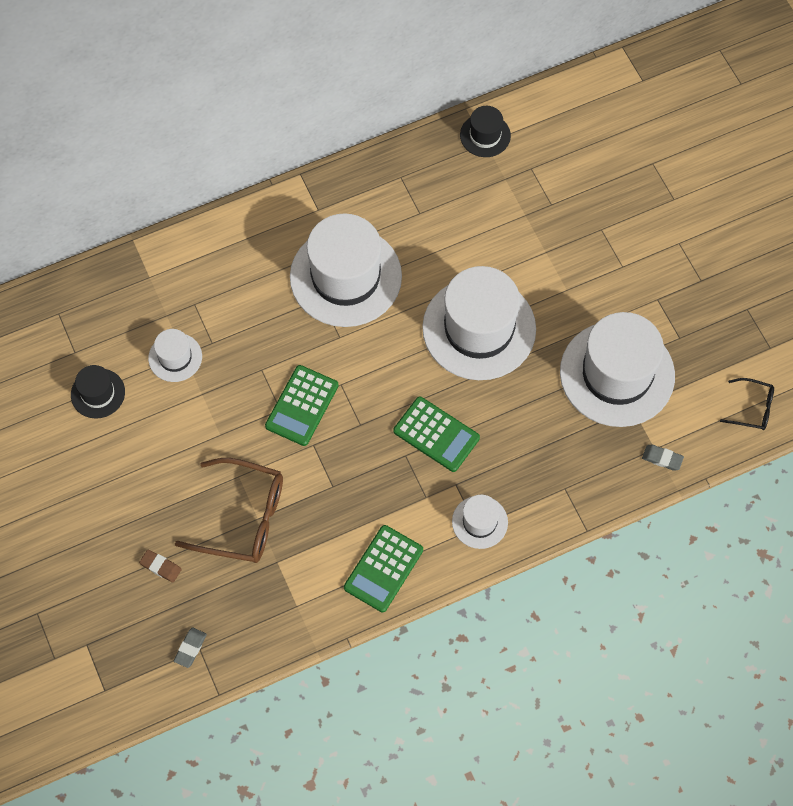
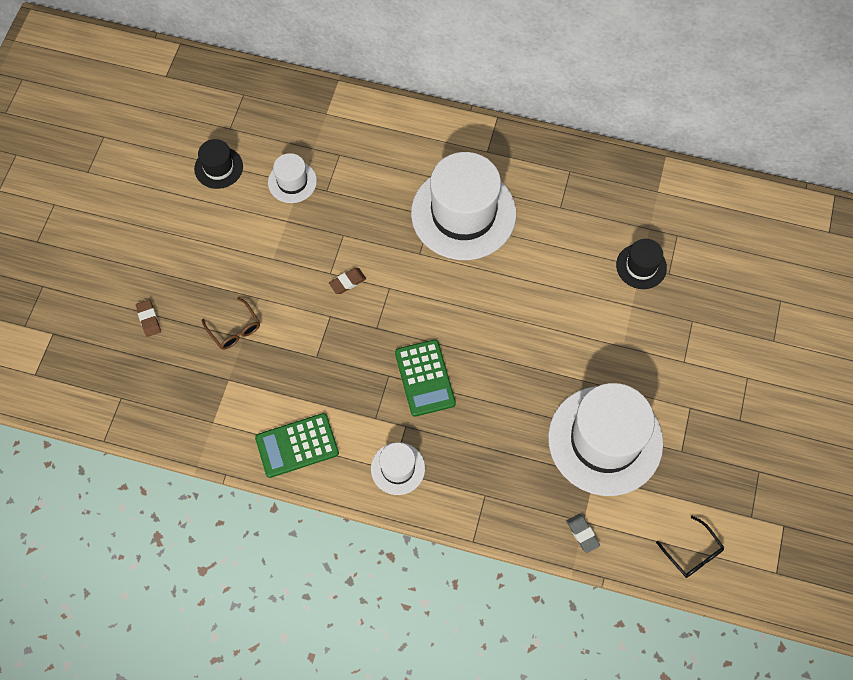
camera: 40 degrees right, 0 degrees up
grey eraser [174,628,207,668] -> none
brown glasses [175,458,283,563] -> brown glasses [202,297,260,350], size x0.52
green calculator [265,365,338,446] -> brown eraser [329,268,366,294]
white hat [422,266,536,380] -> none
black hat [460,106,511,157] -> black hat moved to [616,239,667,289]

